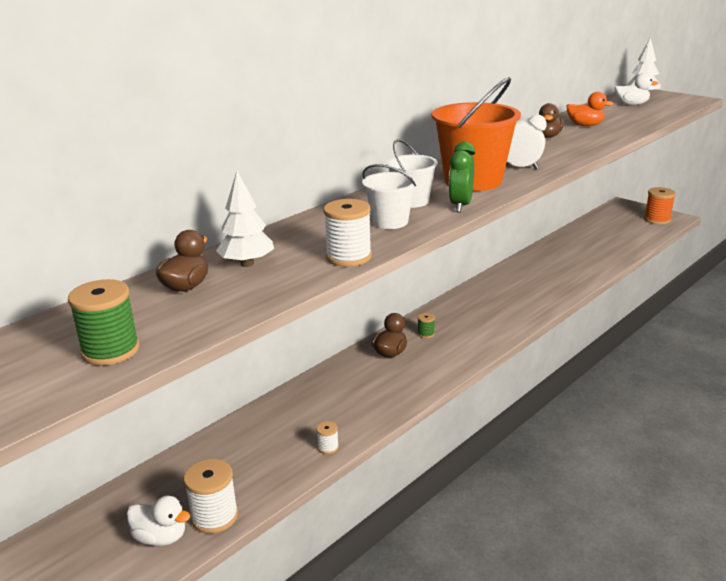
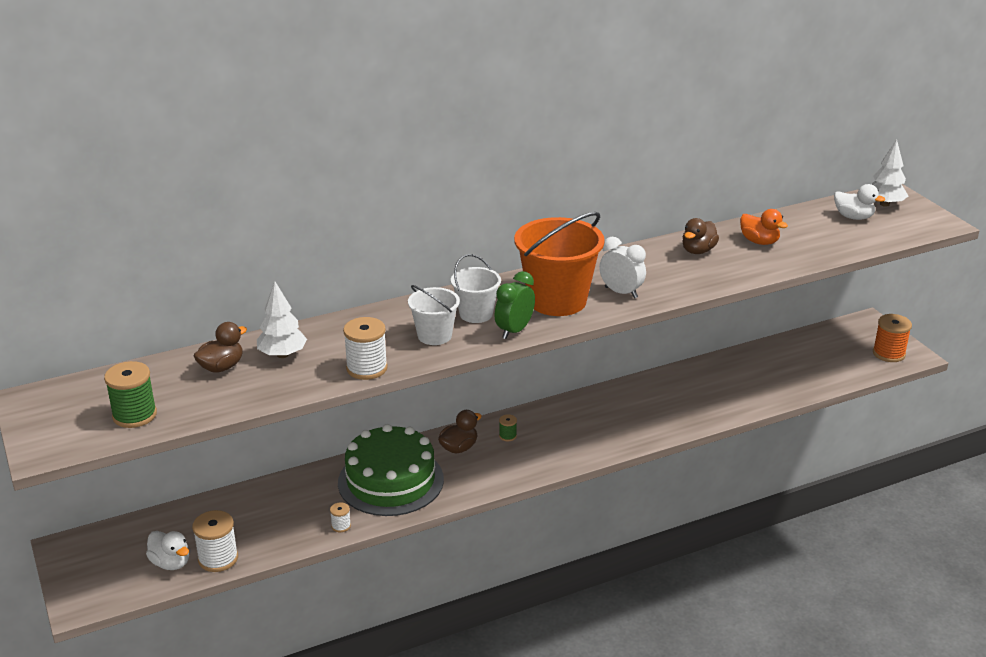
camera: 20 degrees right, 5 degrees up
none -> green cake [338,424,444,516]

